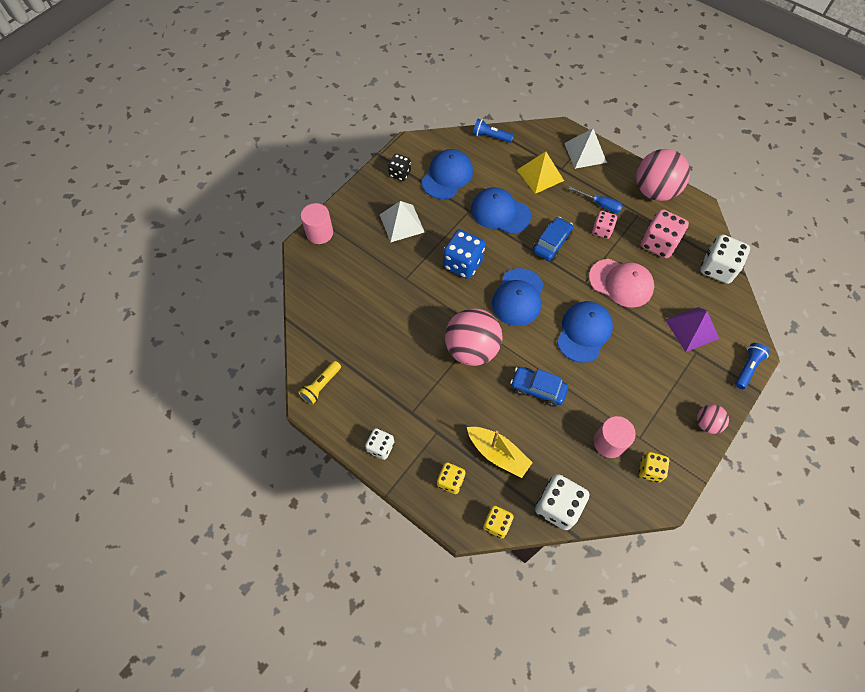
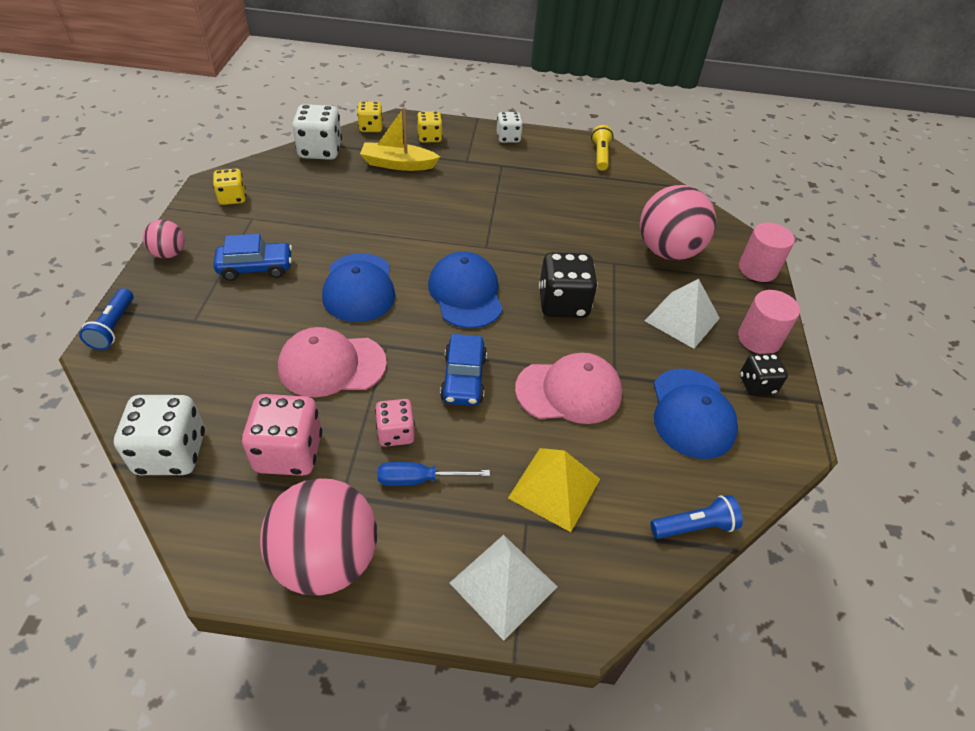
camera: 145 degrees right, 15 degrees down
blue dice [443,229,485,279] -> black dice [539,252,598,318]
pink ball [445,308,503,366] -> pink ball moved to [640,185,716,260]
blue cap [471,187,531,234] -> pink cap [515,353,622,424]
blue car [510,367,568,407] -> blue car moved to [213,234,292,281]
pink cylinder [594,416,636,458] -> pink cylinder moved to [738,290,800,354]
purple pyramid [665,307,719,352] -> none

